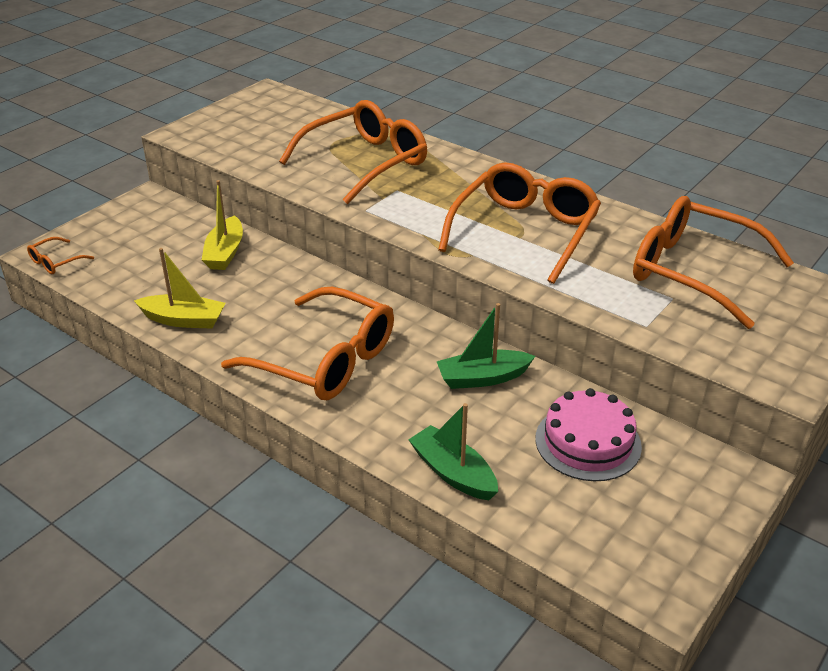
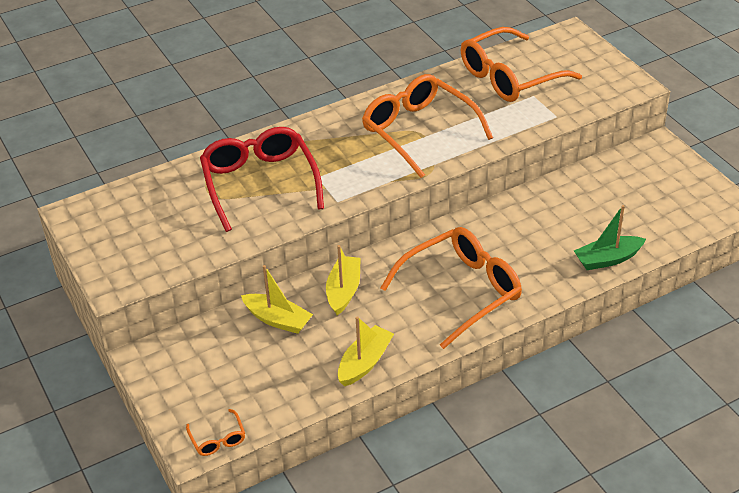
camera: 65 degrees left, 5 degrees up
orange glasses [279,100,427,204] -> red glasses [200,127,324,232]
green boat [436,303,535,389] -> none
pink cake [535,388,642,481] -> none
none -> yellow boat [326,245,361,315]

